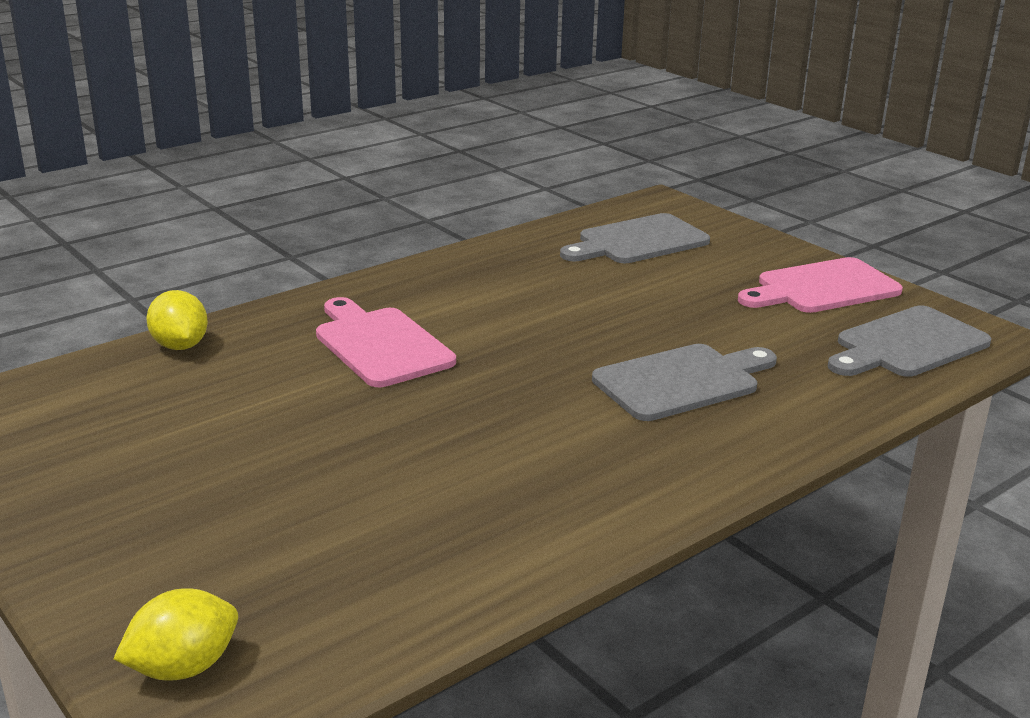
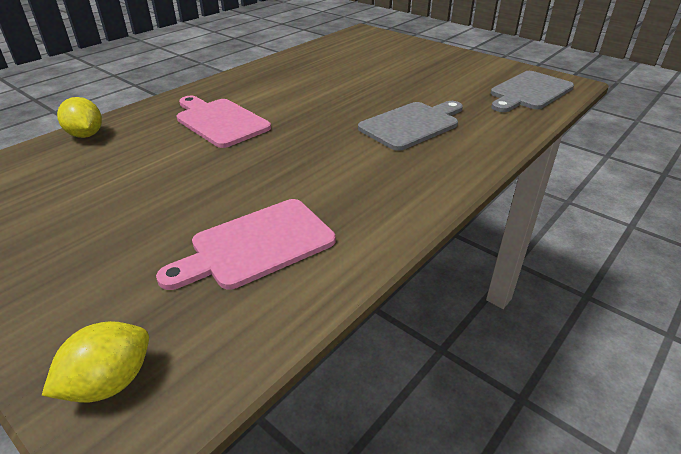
camera: 10 degrees left, 10 degrees up
grey cutting board [560,213,710,263] -> none
pink cutting board [738,257,903,313] -> pink cutting board moved to [156,199,336,290]

